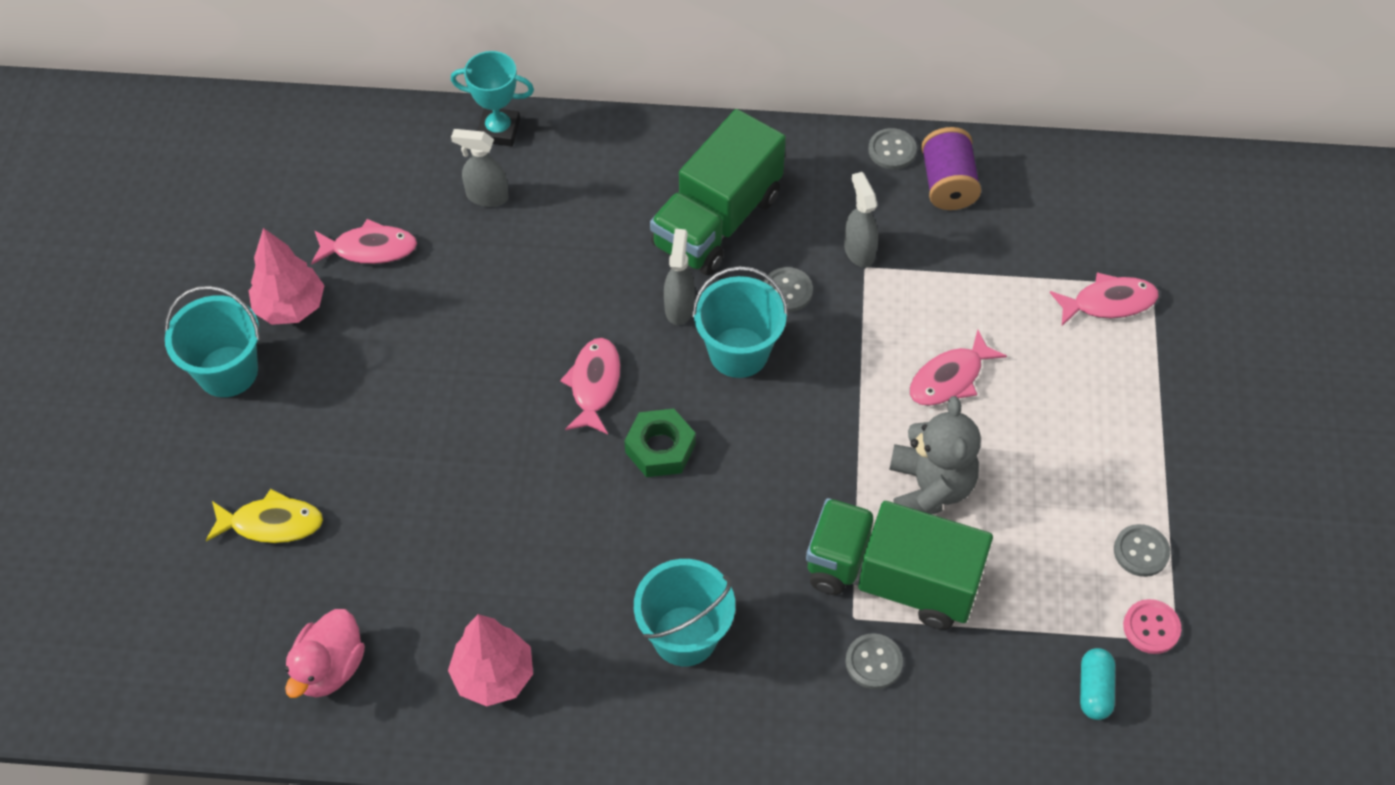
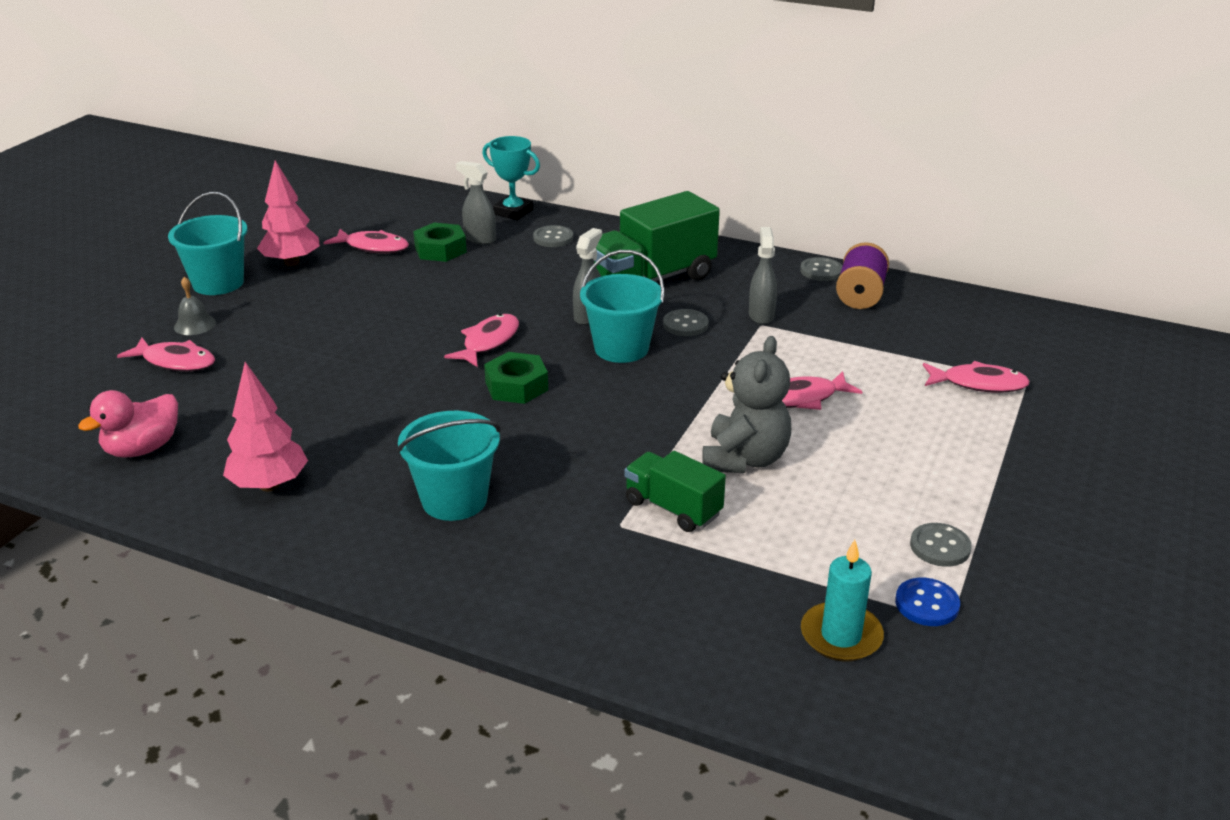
camera: 20 degrees right, 25 degrees down
yellow fish [205,489,323,543] -> pink fish [117,337,215,371]
green truck [806,498,993,630] -> green truck [625,451,726,532], size x0.57
grey button [845,633,903,689] -> grey button moved to [533,225,573,247]
turquoise capsule [1080,648,1115,720] -> turquoise candle [801,540,884,662]
pink button [1123,599,1181,654] -> blue button [895,578,960,626]
none -> grey bell [174,277,216,335]
none -> green nut [413,223,467,262]

